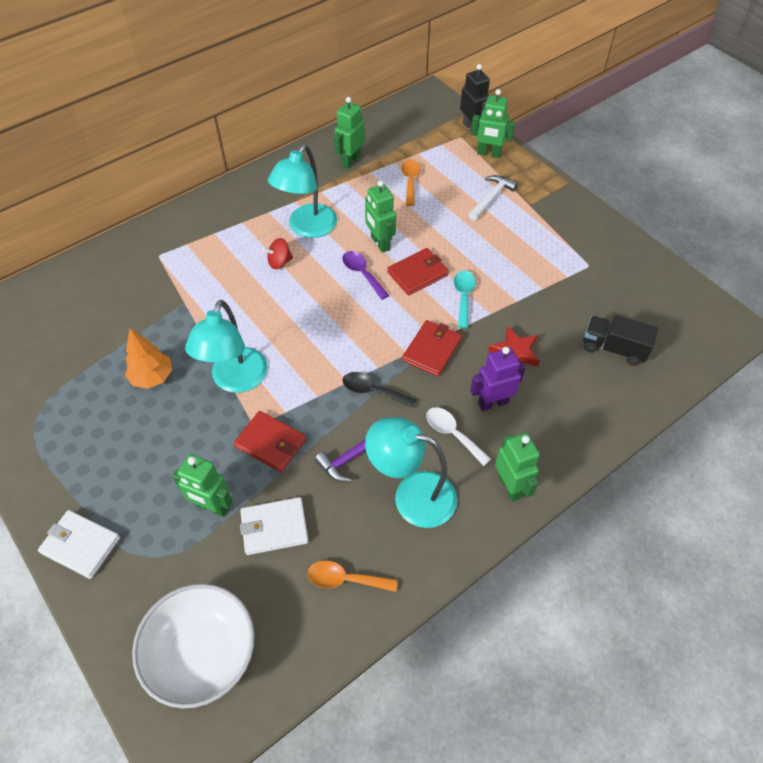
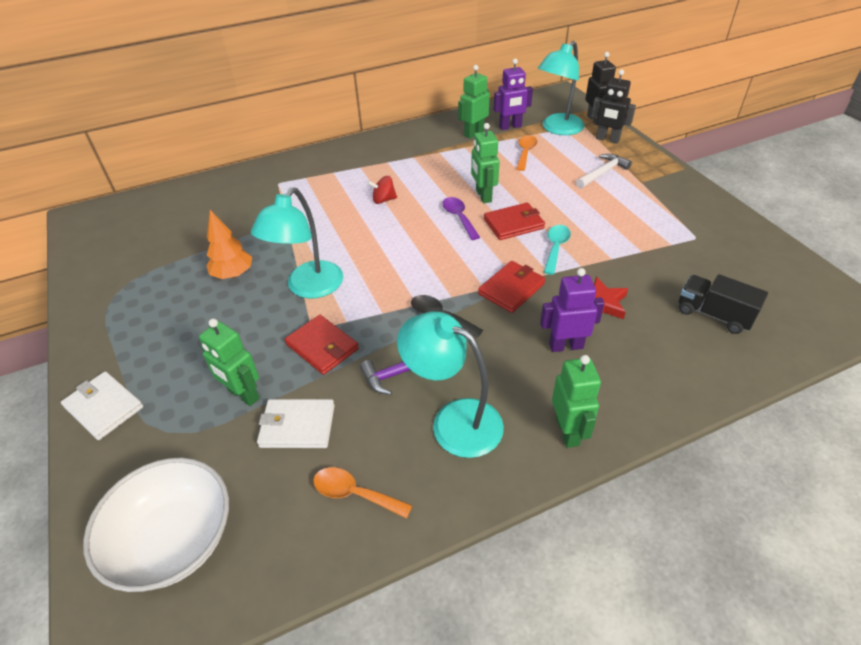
camera: 15 degrees right, 10 degrees down
turquoise lamp [268,145,337,238] -> turquoise lamp moved to [538,41,585,135]
white spoon [426,407,491,466] -> none
green robot [471,89,515,158] -> black robot [591,69,636,144]
none -> purple robot [494,58,533,130]

